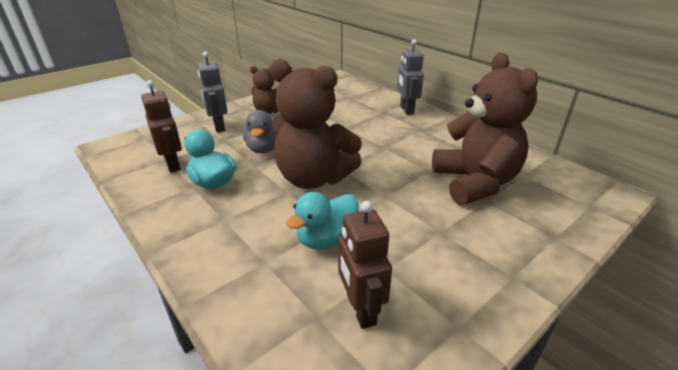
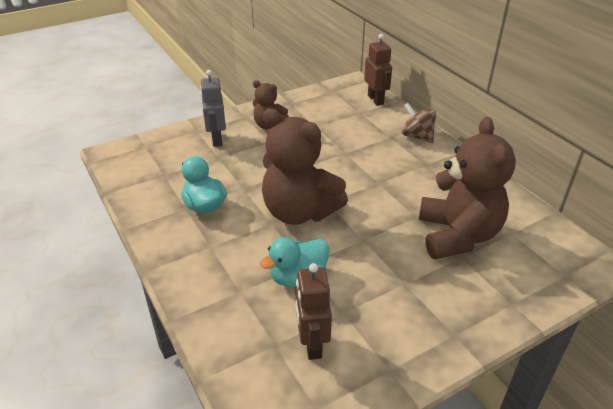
camera: 10 degrees right, 5 degrees up
brown robot [141,80,182,172] -> brown robot moved to [364,34,392,106]
grey duck [243,110,277,153] -> none
grey robot [397,39,424,115] -> brown spinning top [402,103,436,143]

